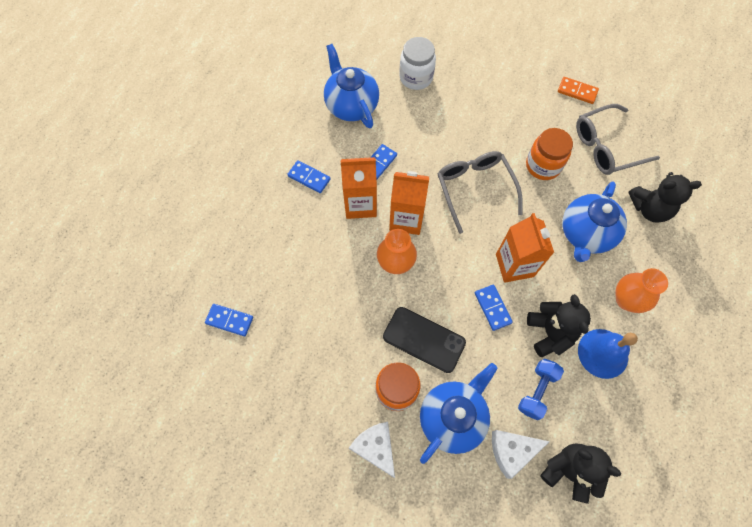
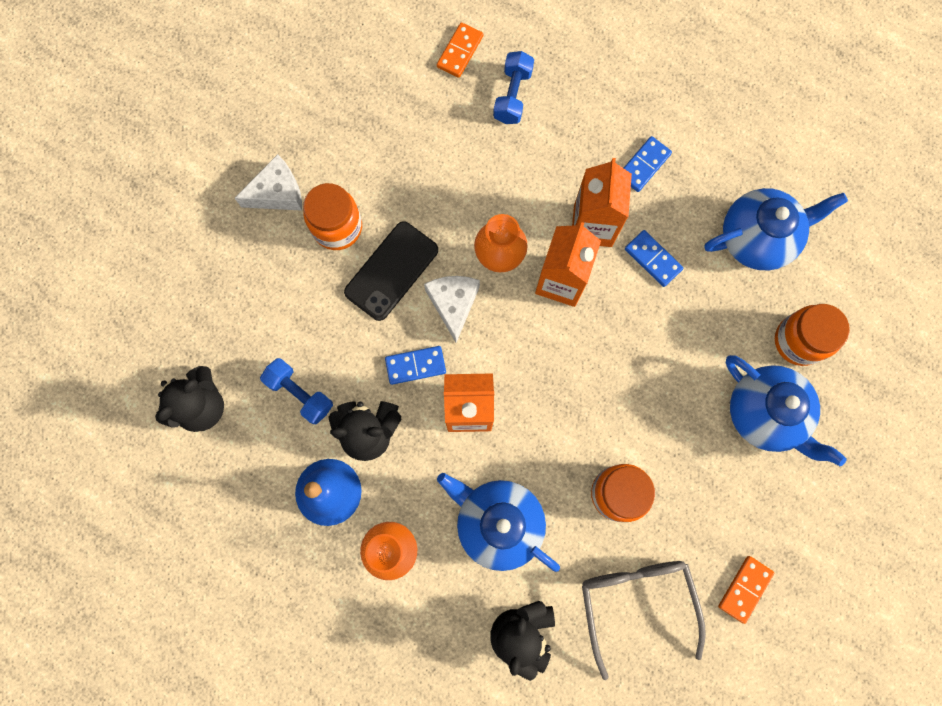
camera: 100 degrees right, 10 degrees up
blue domino [205,304,253,336] -> orange domino [437,23,483,78]
white jar [400,37,436,90] -> orange jar [775,304,850,366]
blue teapot [420,363,498,464] -> blue teapot moved to [726,355,847,466]
grey glasses [438,151,523,234] -> none
white cheese [492,430,550,479] -> white cheese moved to [424,276,480,343]
none -> blue dumbbell [493,51,534,124]

